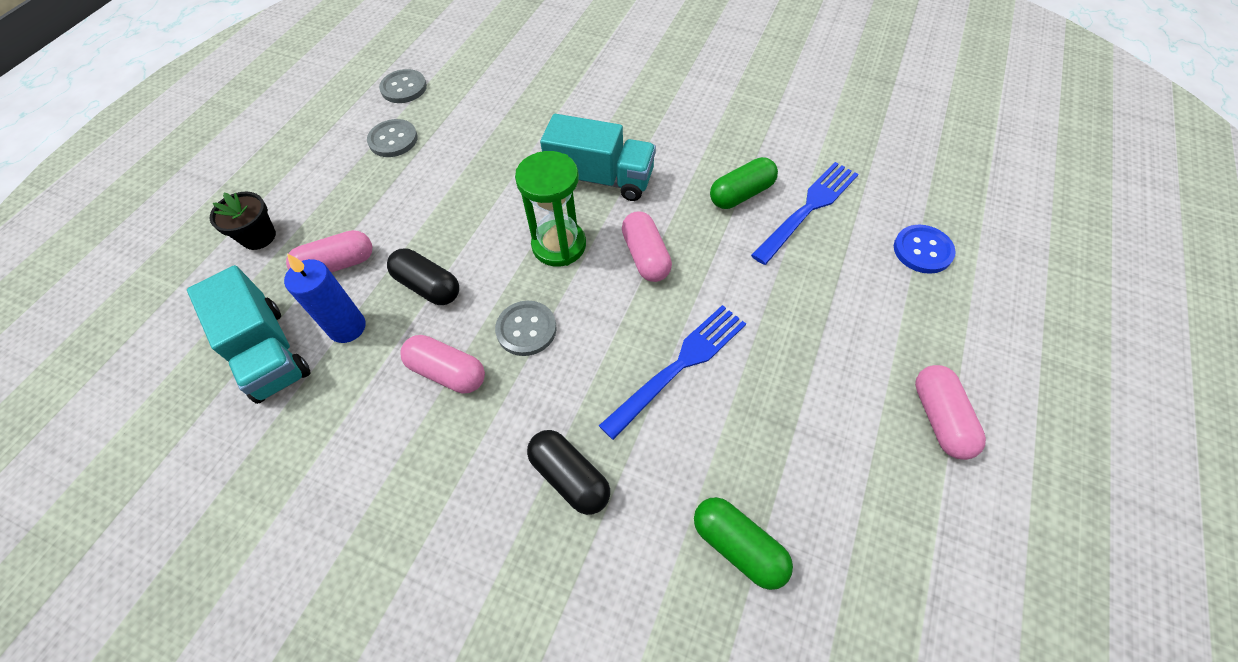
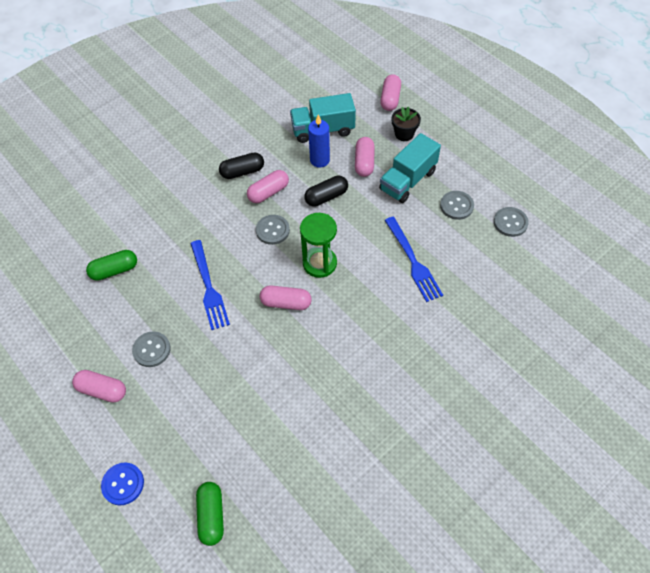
camera: 115 degrees right, 0 degrees up
black capsule [527,430,610,515] -> black capsule moved to [219,152,264,179]
turquoise truck [540,114,656,201] -> turquoise truck moved to [379,133,441,203]
green capsule [710,157,778,209] -> green capsule moved to [196,482,224,546]
blue fork [751,162,858,265] -> blue fork moved to [385,217,443,302]
blue button [894,225,956,274] -> blue button moved to [101,462,144,505]
none -> grey button [132,331,171,367]
none -> pink capsule [380,74,401,111]

